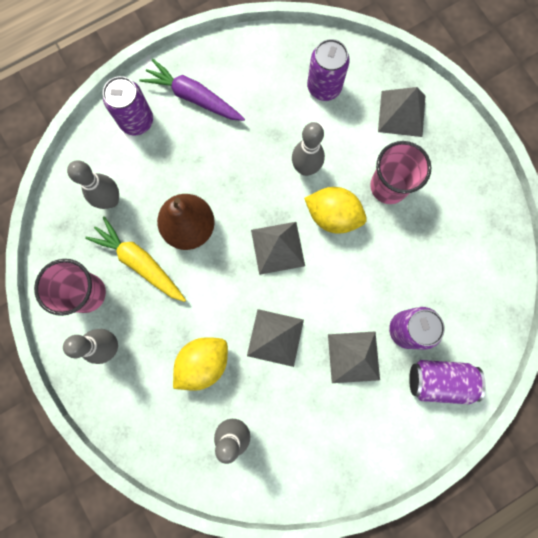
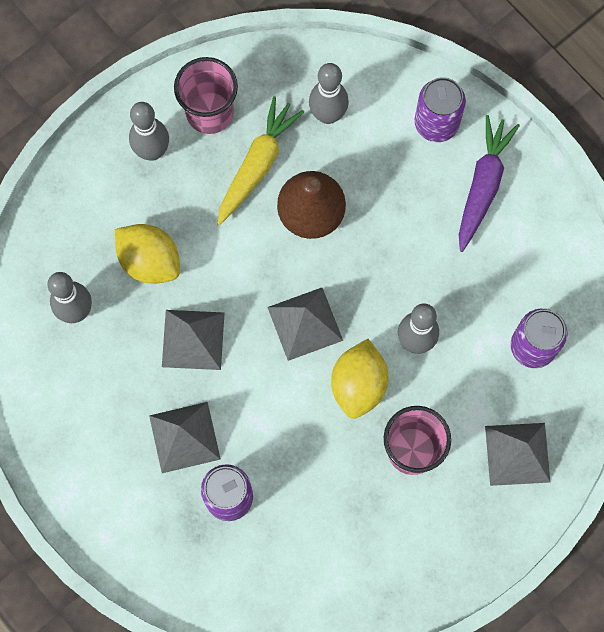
camera: 80 degrees right, 5 degrees down
purple can [409,360,486,404] -> none

